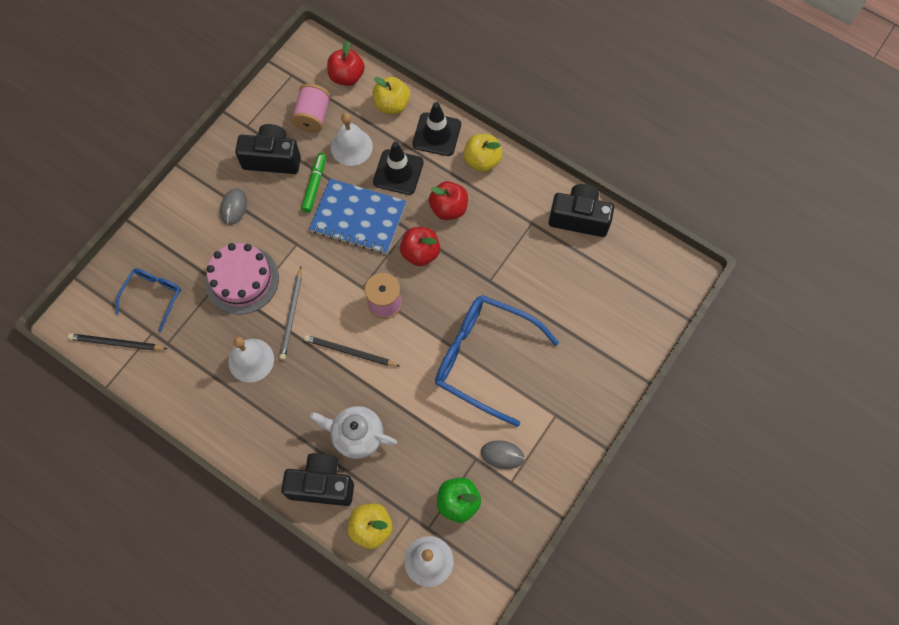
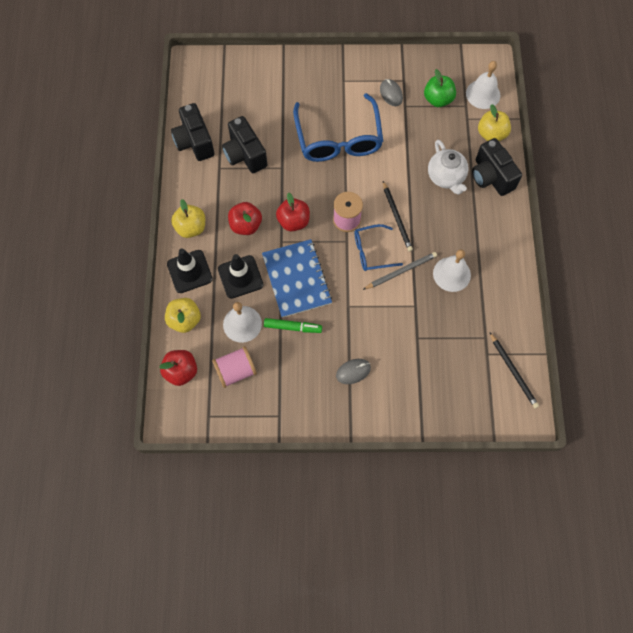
camera: 125 degrees left, 0 degrees up
blue glasses [116,268,181,332] -> blue glasses moved to [354,224,403,271]
pink cake [205,243,279,314] -> none
black camera [235,124,301,174] -> black camera moved to [222,116,267,173]
green marker [301,153,326,213] -> green marker turned 150 degrees counterclockwise [264,318,322,333]

